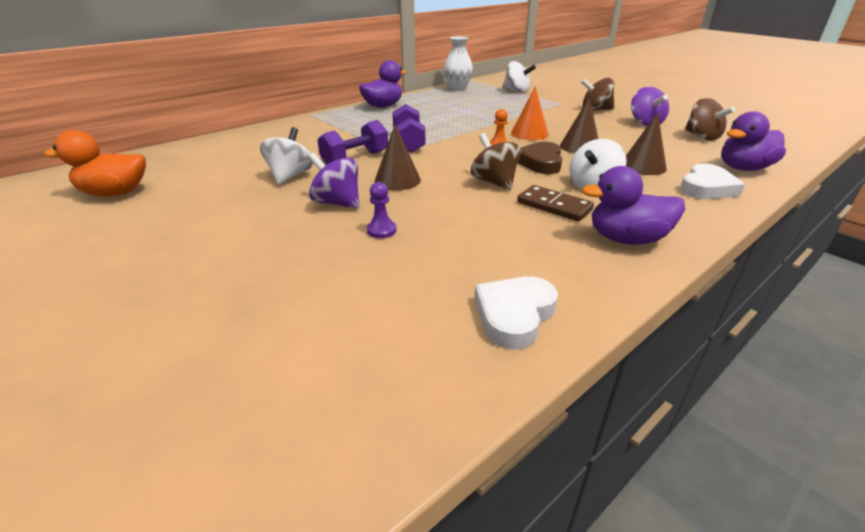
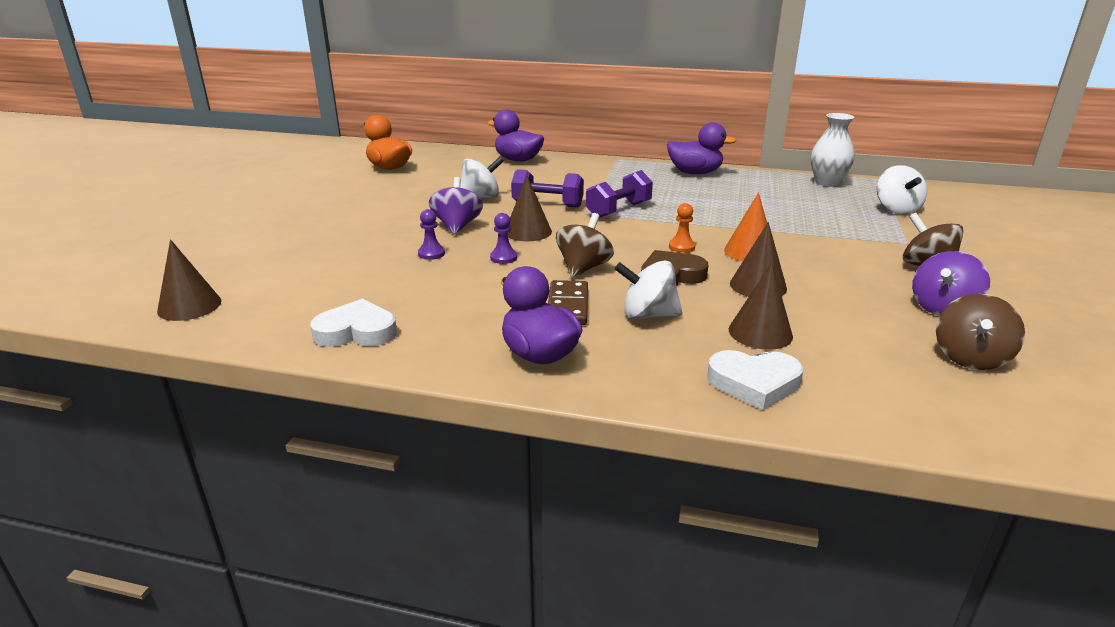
camera: 55 degrees right, 5 degrees down
purple duck [721,111,786,171] -> purple duck moved to [488,110,544,162]
none -> brown cone [157,239,221,321]
none -> purple pawn [490,213,517,264]

